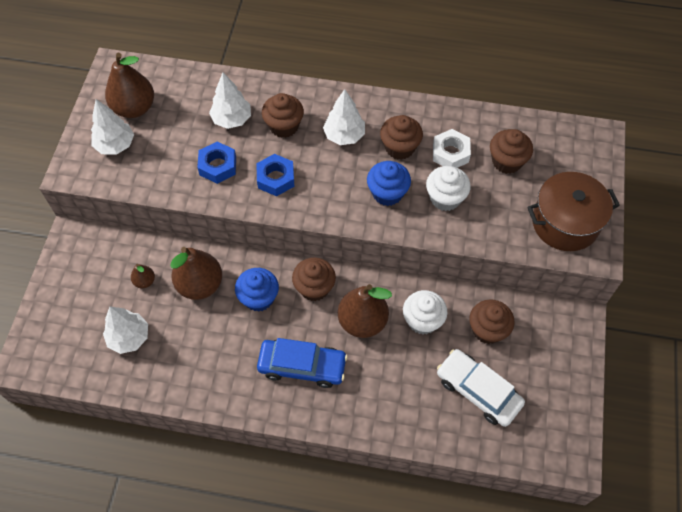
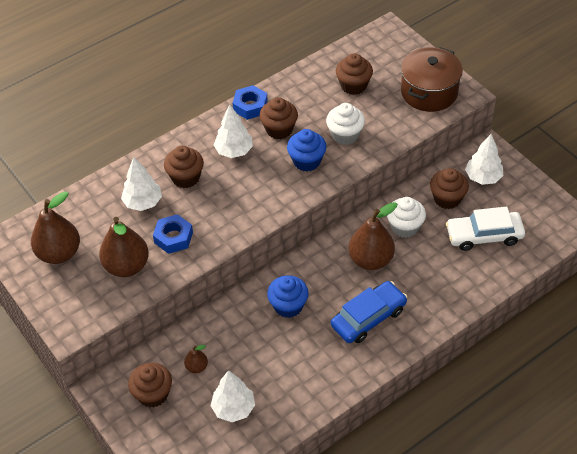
camera: 45 degrees left, 10 degrees down
white tree [91,99,134,155] -> white tree moved to [465,134,503,185]
brown pear [170,247,222,300] -> brown pear moved to [99,217,149,277]
blue nut [256,154,294,196] -> blue nut moved to [233,85,268,120]
brown cupcake [292,257,336,301] -> brown cupcake moved to [128,363,172,408]
white nut [433,129,471,168] -> none

